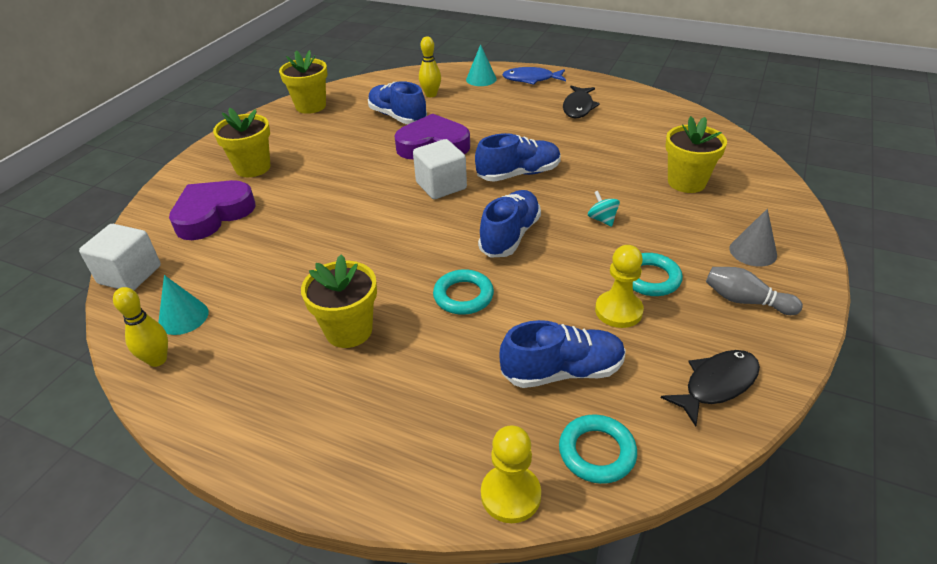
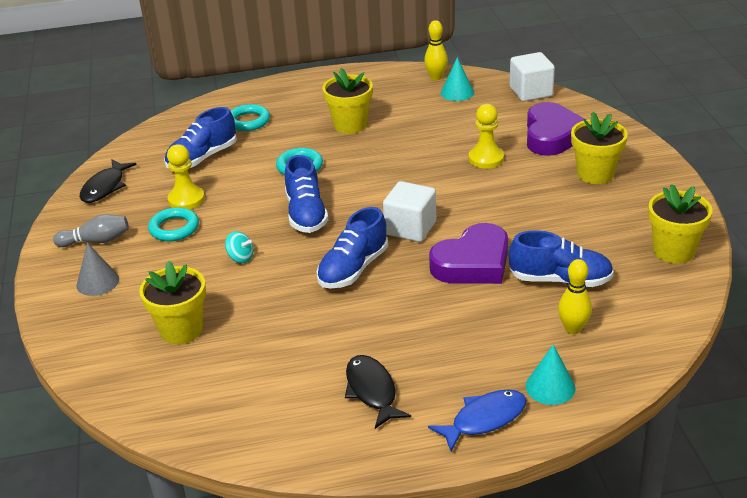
camera: 145 degrees right, 5 degrees down
yellow pawn [481,425,541,523] -> yellow pawn moved to [469,104,504,169]
turquoise ring [559,414,637,484] -> turquoise ring moved to [231,104,270,131]

